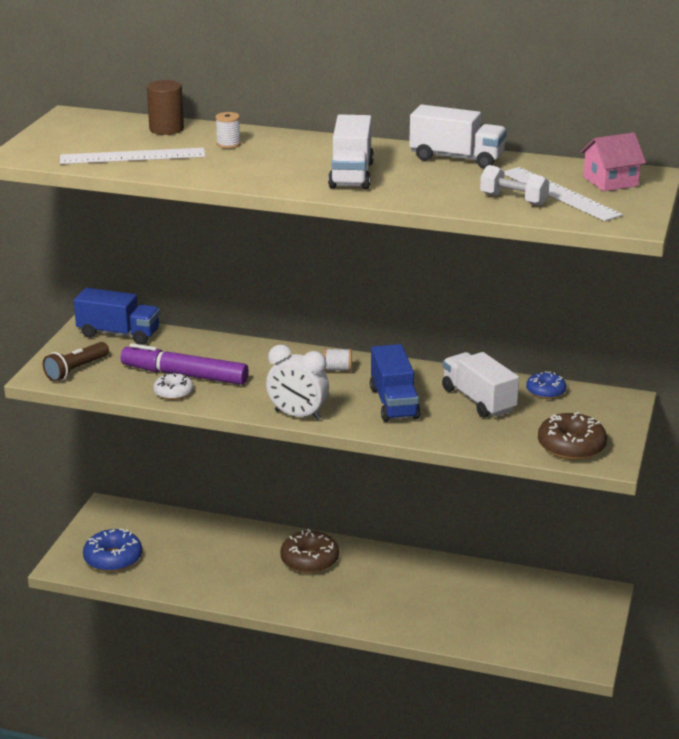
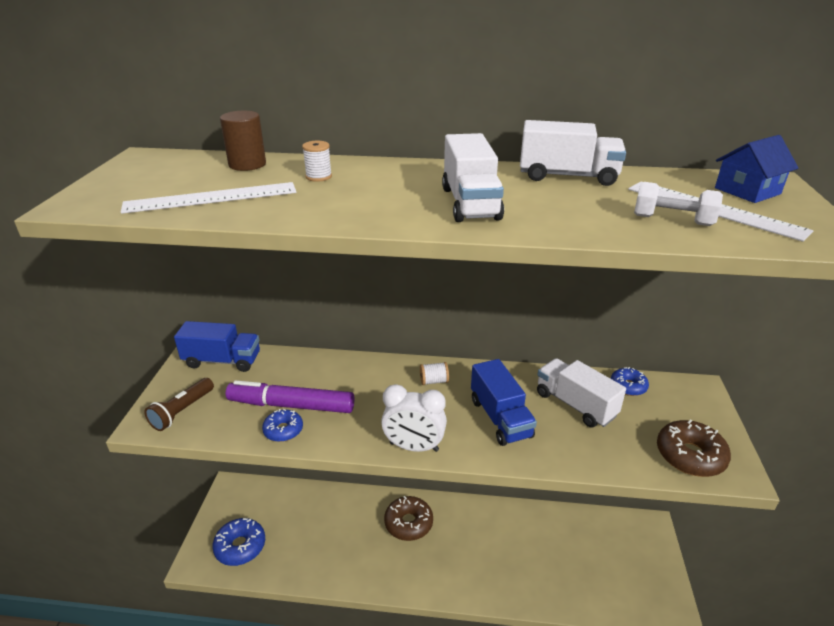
camera: 10 degrees left, 5 degrees up
white donut [153,372,193,400] -> blue donut [262,409,303,442]
pink house [580,132,646,191] -> blue house [715,135,798,203]

